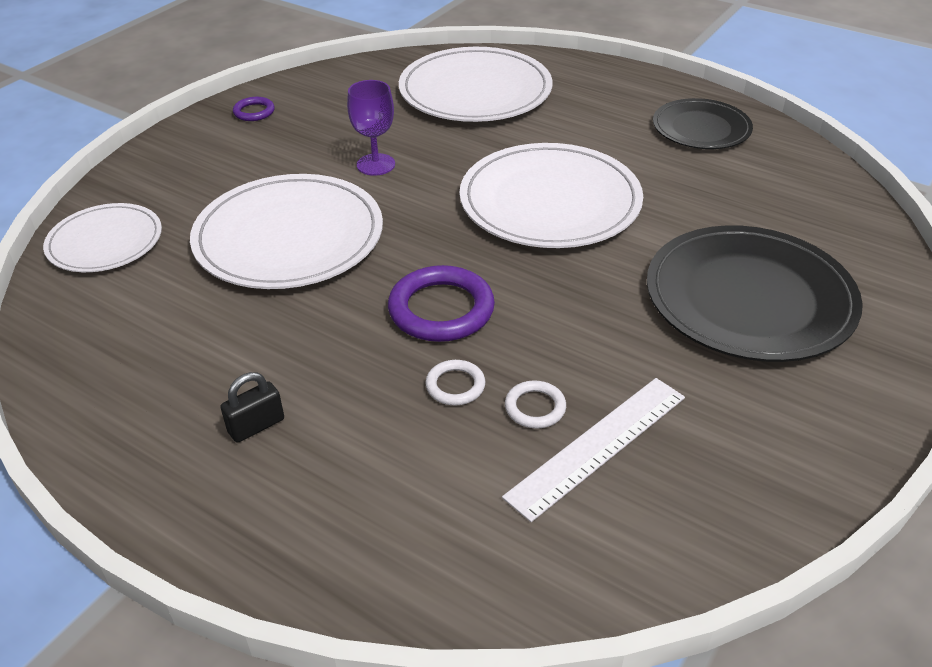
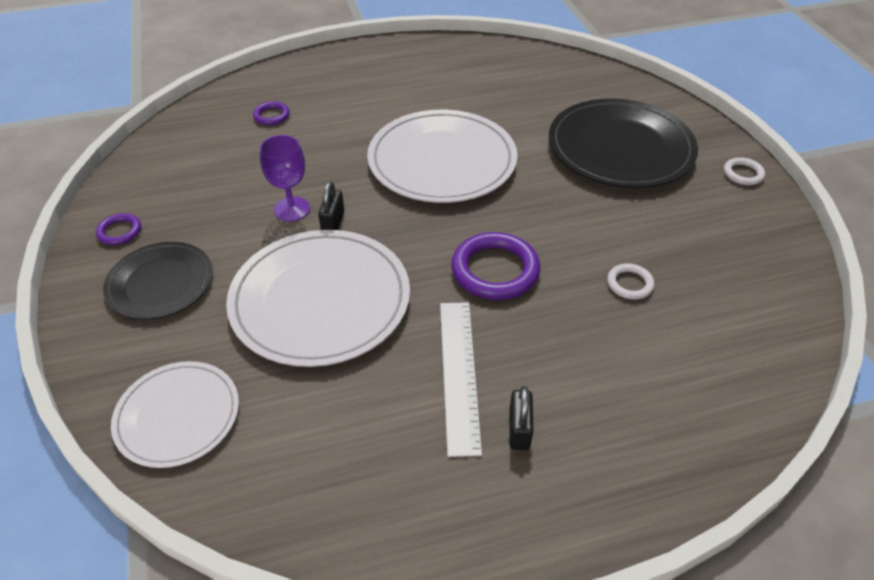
camera: 50 degrees left, 5 degrees up
white plate [399,47,553,122] -> purple ring [253,101,290,125]
white ring [425,360,485,406] -> white ring moved to [724,157,765,185]
white ruler [502,378,685,522] -> white ruler moved to [440,302,482,457]
black plate [653,98,753,149] -> black plate moved to [103,242,213,320]
none -> black padlock [318,181,344,230]

